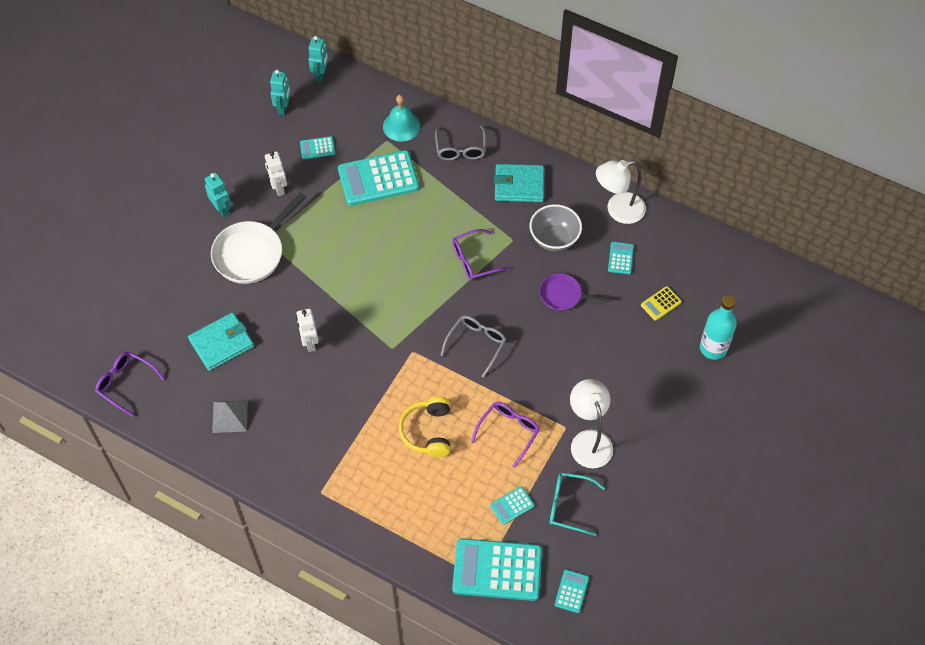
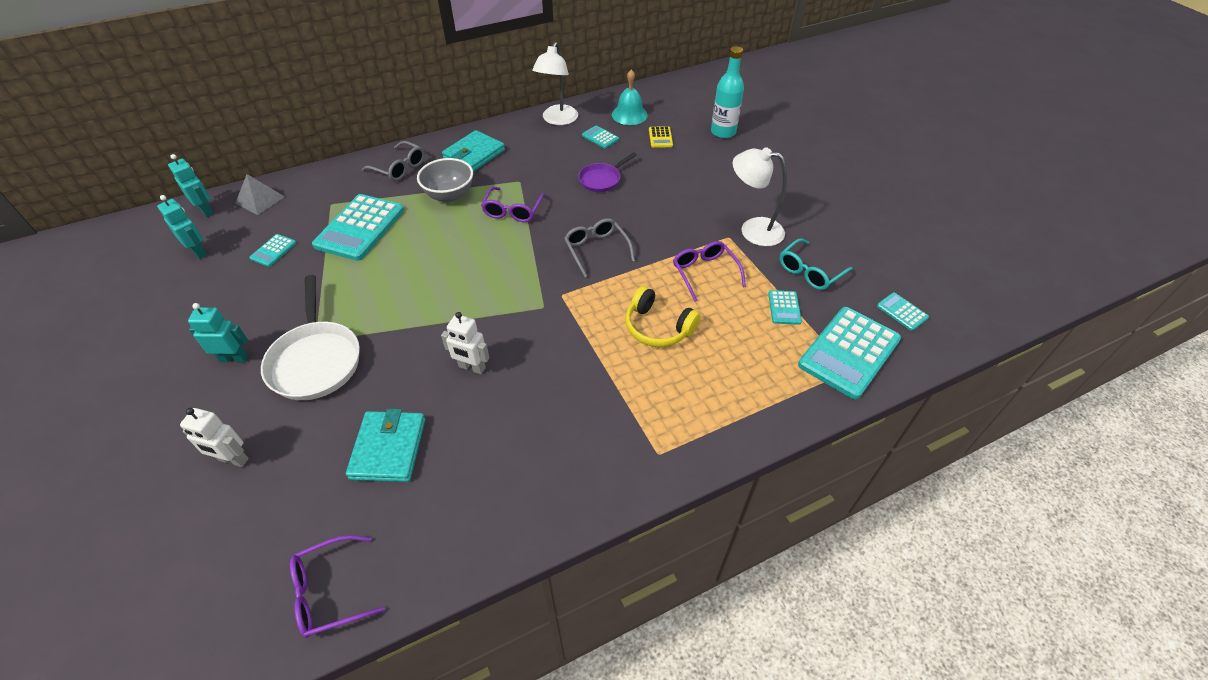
camera: 55 degrees left, 10 degrees down
grey pyramid [212,400,248,433] -> grey pyramid moved to [235,174,285,215]
white robot [265,151,287,196] -> white robot moved to [180,408,249,467]
turquoise bell [383,95,420,141] -> turquoise bell moved to [612,70,648,125]
grey bowl [530,204,582,252] -> grey bowl moved to [417,158,473,203]

